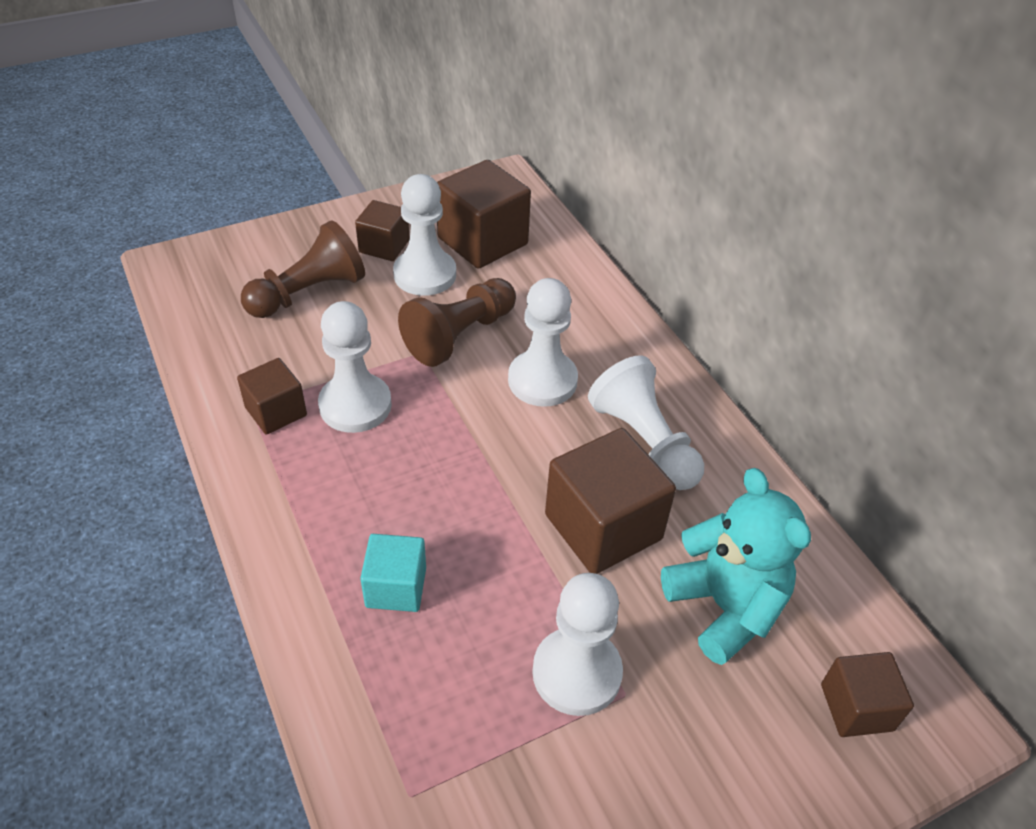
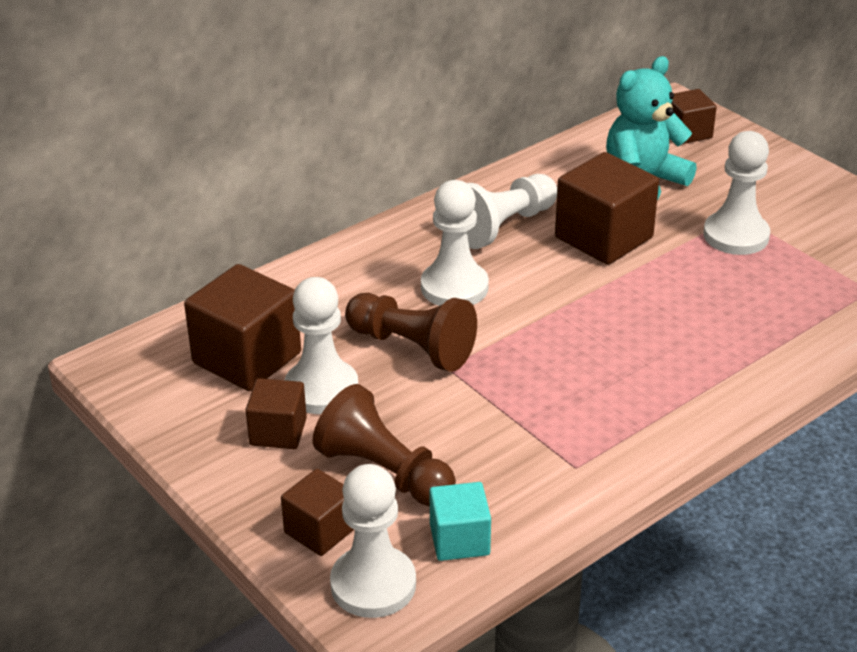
camera: 100 degrees left, 10 degrees down
brown cube [237,358,307,434] -> brown cube moved to [281,469,354,556]
white pawn [318,301,392,433] -> white pawn moved to [330,464,416,618]
turquoise cube [360,534,426,612] -> turquoise cube moved to [430,482,491,561]

